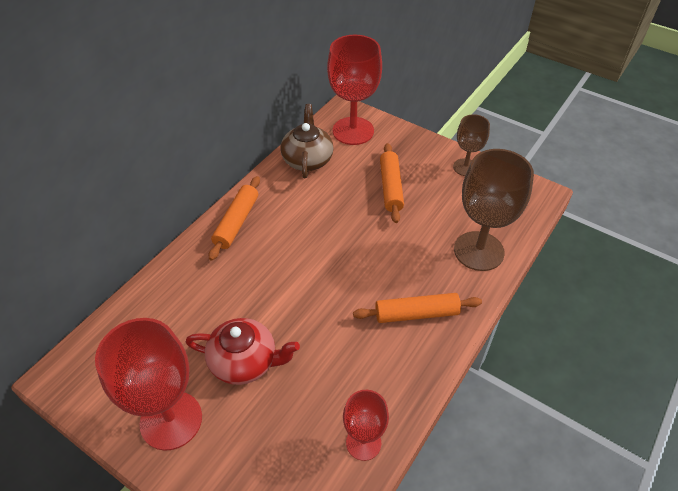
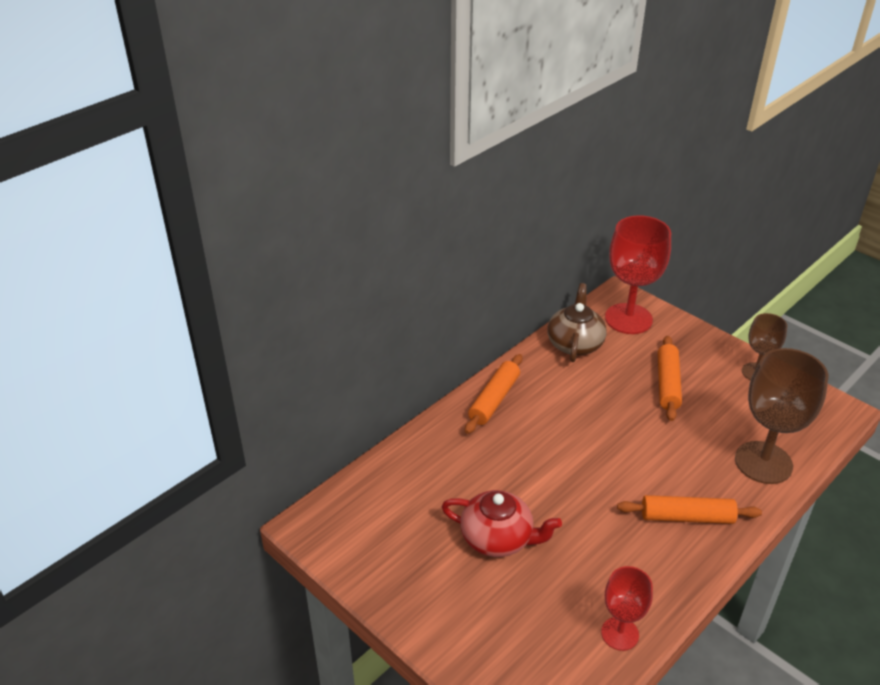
camera: 10 degrees right, 10 degrees down
red goblet [95,318,202,451] -> none

